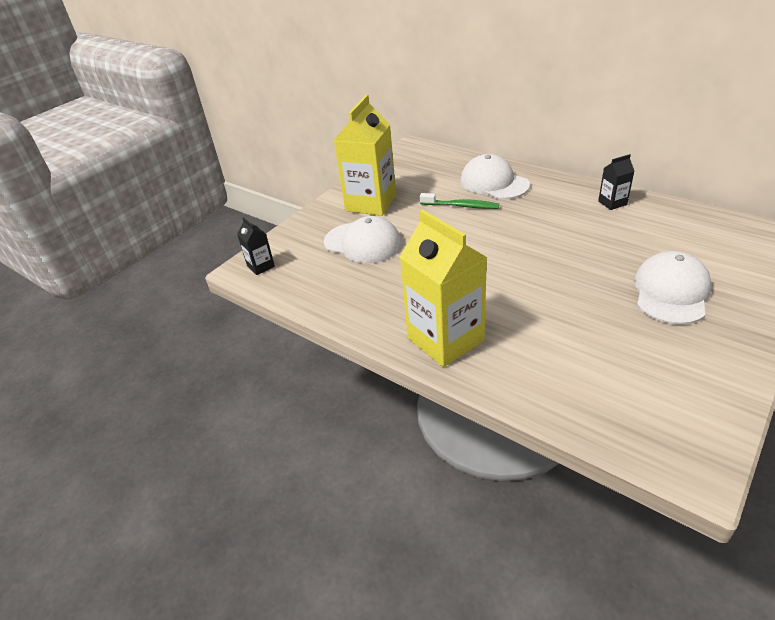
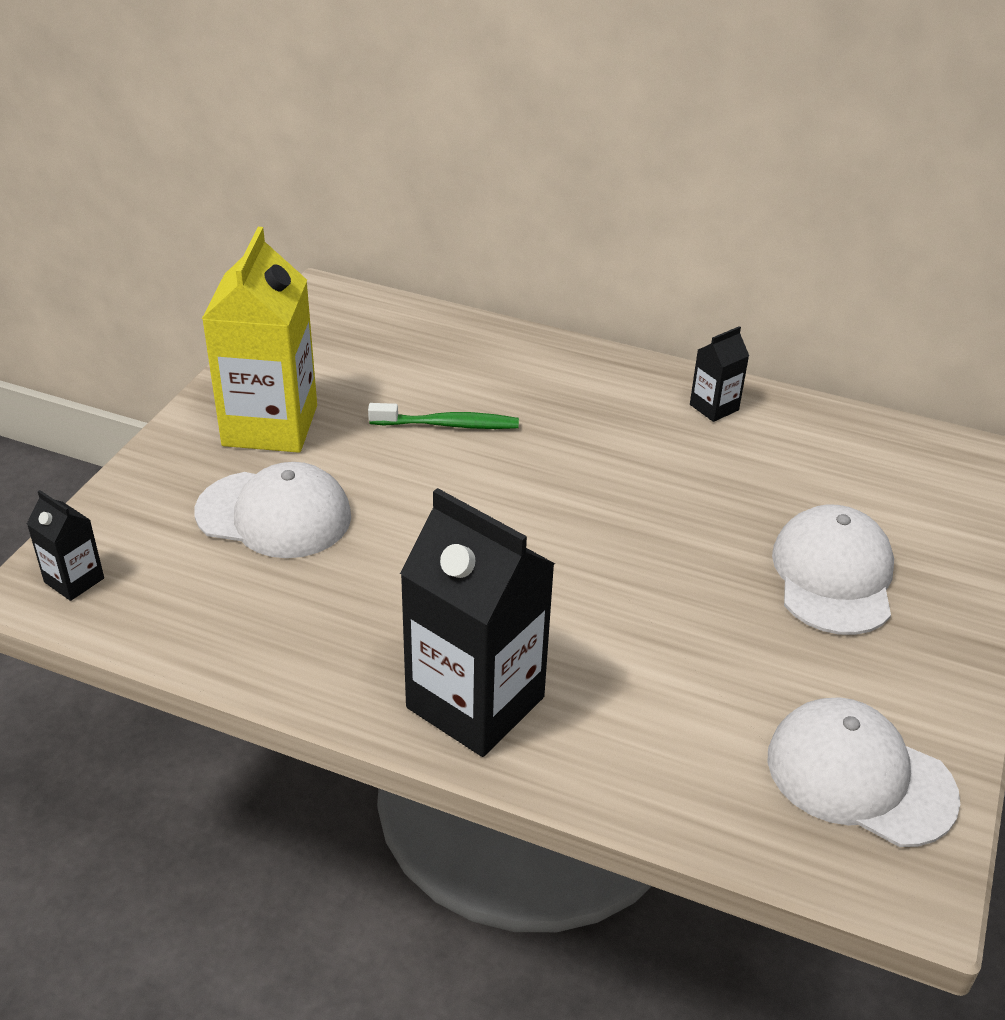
camera: 20 degrees left, 0 degrees up
yellow carton [400,210,488,367] -> black carton [400,488,555,757]
white cap [460,154,530,199] -> white cap moved to [767,697,960,847]

